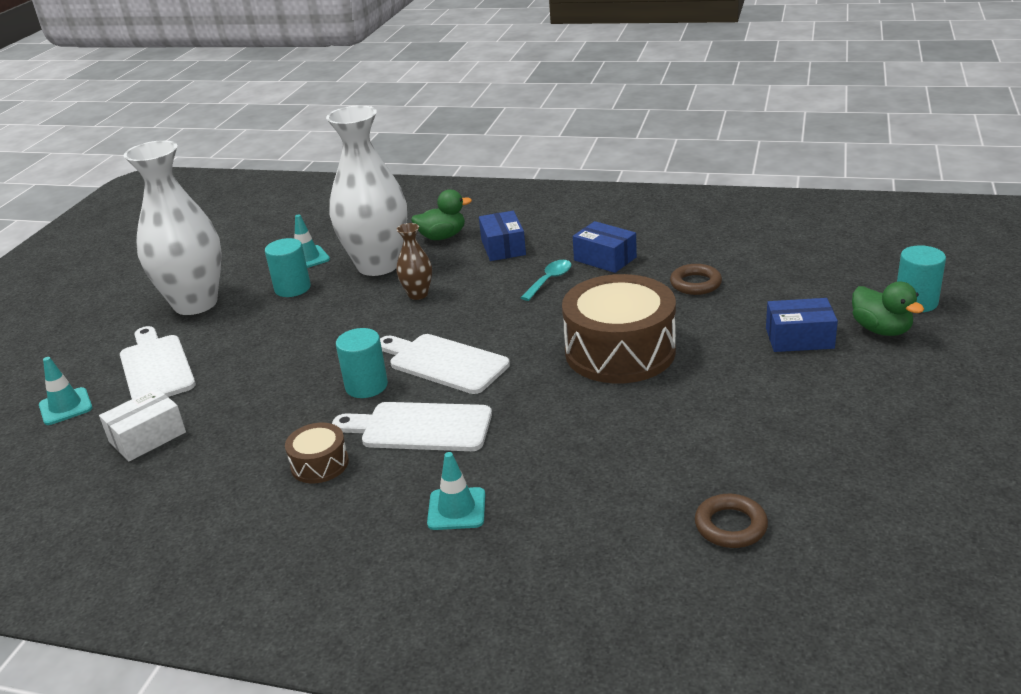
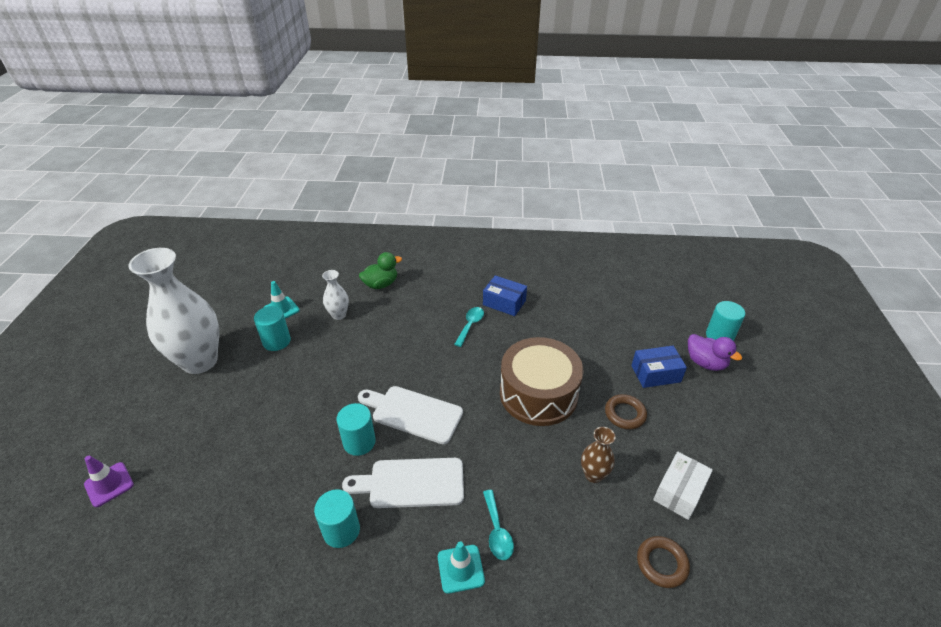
camera: 15 degrees left, 10 degrees up
turquoise traffic cone [39,357,93,425] -> purple traffic cone [84,456,134,507]
white box [99,388,186,461] -> white box moved to [653,452,713,520]
white cutting board [120,326,196,399] -> none
brown drum [285,423,349,483] -> turquoise cylinder [314,489,360,548]
white vase [326,105,407,276] -> white vase [322,270,349,320], size x0.44
brown vase [396,223,432,300] -> brown vase moved to [581,427,615,483]
blue box [479,211,526,261] -> none
brown ring [670,264,722,295] -> brown ring moved to [605,394,647,430]
green duck [852,282,924,336] -> purple duck [688,334,742,371]
none -> turquoise spoon [483,490,514,560]

